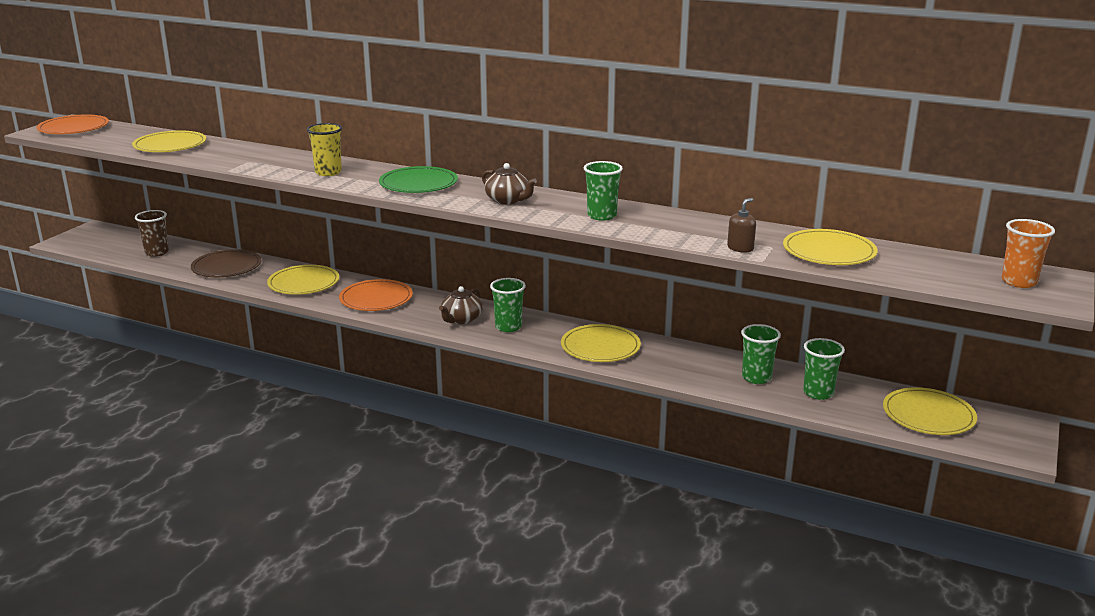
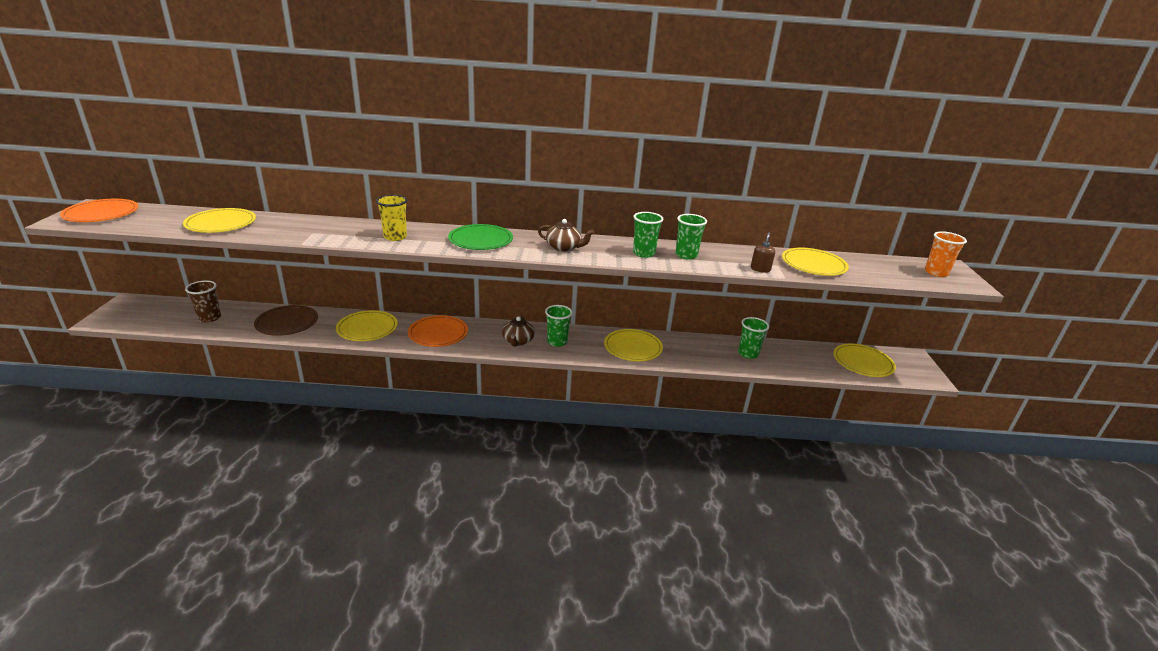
camera: 25 degrees left, 5 degrees up
green cup [803,338,845,400] -> green cup moved to [676,214,707,260]

